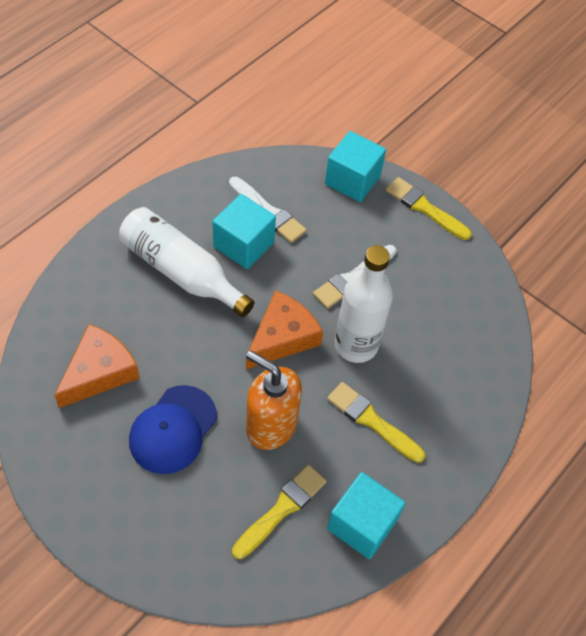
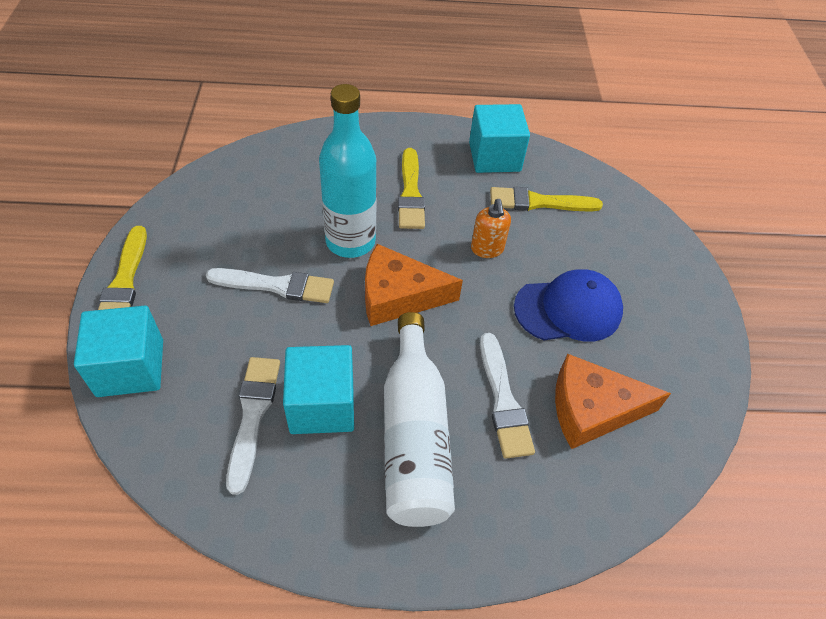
camera: 130 degrees left, 5 degrees down
orange soap dispenser [246,350,302,450] -> orange soap dispenser [471,199,511,258], size x0.55
white bottle [334,245,393,363] -> turquoise bottle [319,84,377,258]
none -> white brush [480,333,535,459]

